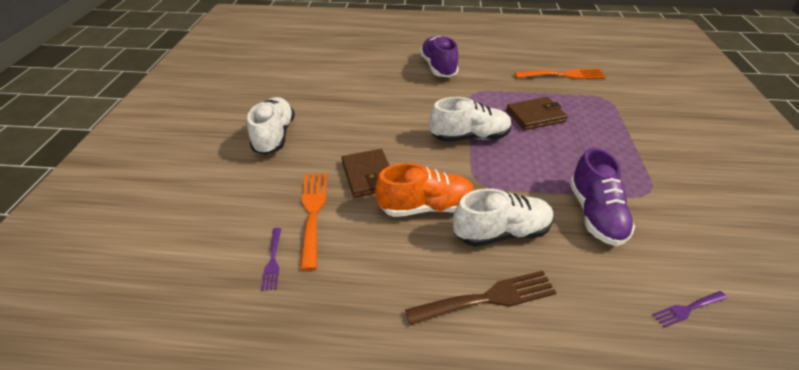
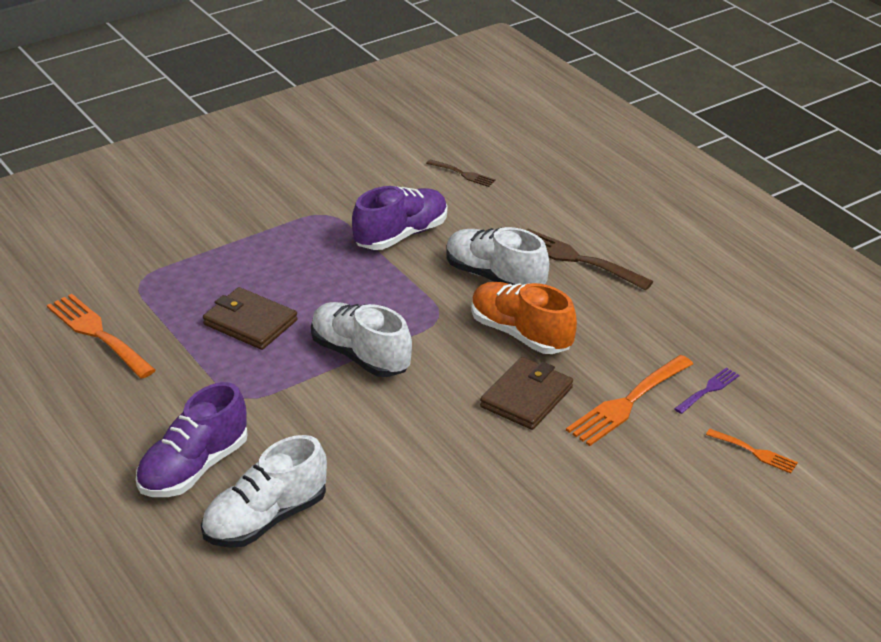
camera: 130 degrees left, 5 degrees down
white shoe [247,97,295,155] -> white shoe moved to [201,435,327,548]
purple fork [653,291,727,328] -> brown fork [426,160,496,187]
none -> orange fork [706,429,798,474]

